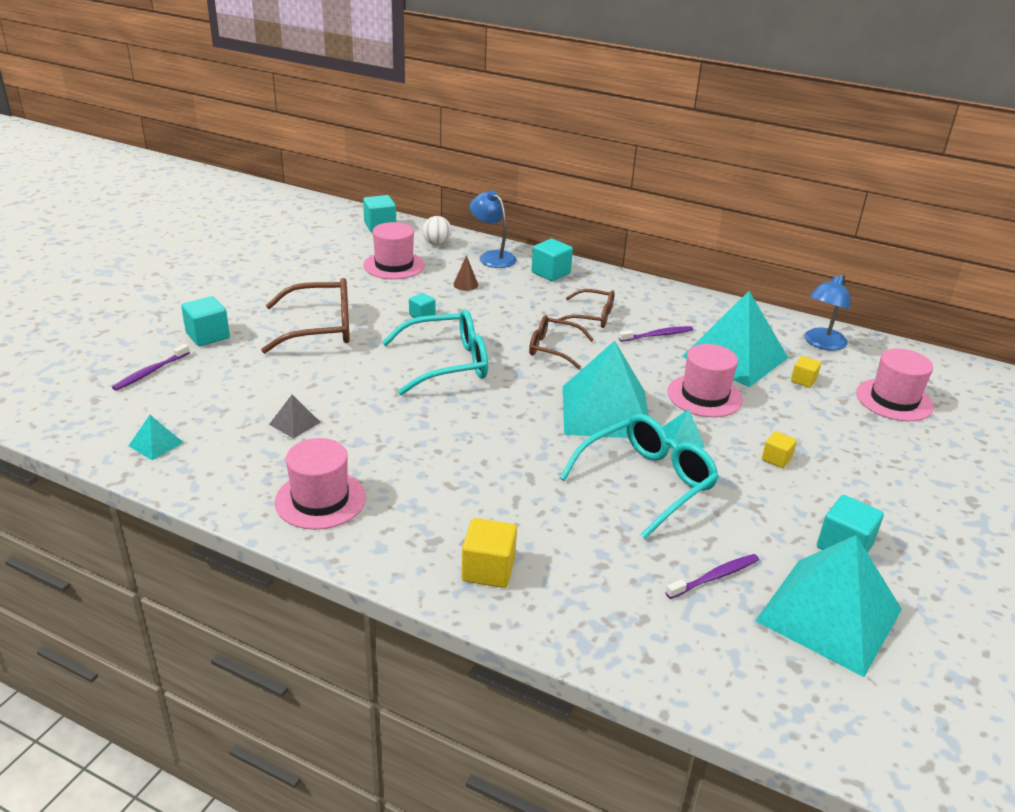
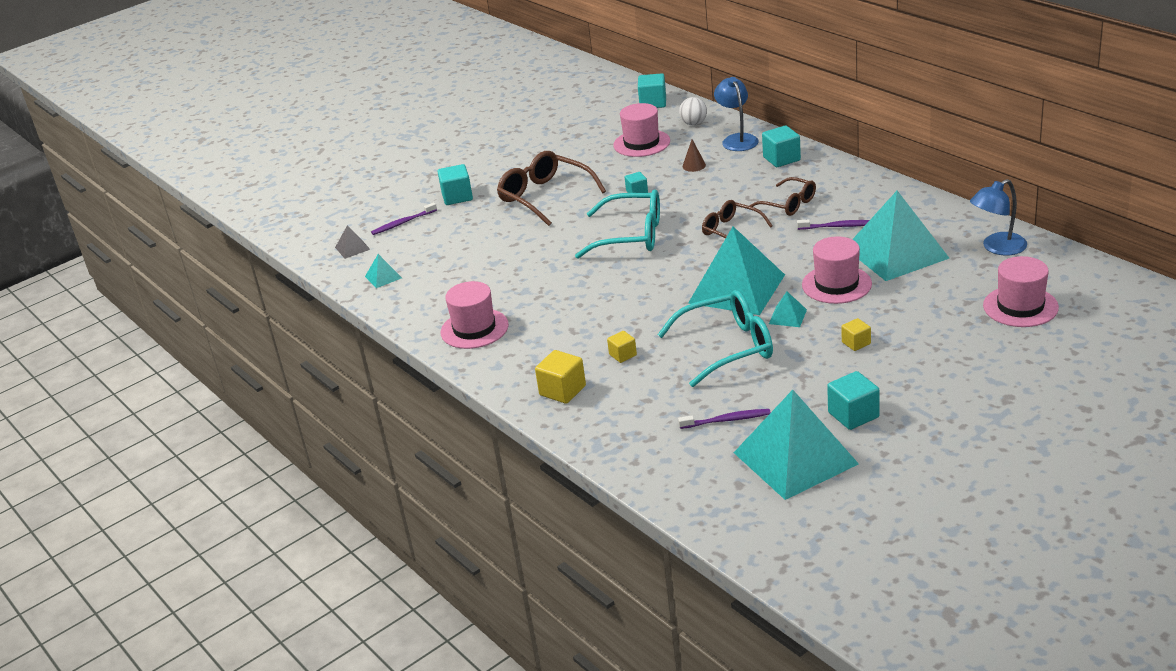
camera: 30 degrees right, 0 degrees up
brown glasses [261,278,350,353] -> brown glasses turned 150 degrees counterclockwise [497,151,606,226]
grey pyramid [269,395,321,438] -> grey pyramid moved to [335,226,370,259]
yellow cube [791,356,821,388] -> yellow cube moved to [607,331,637,363]

